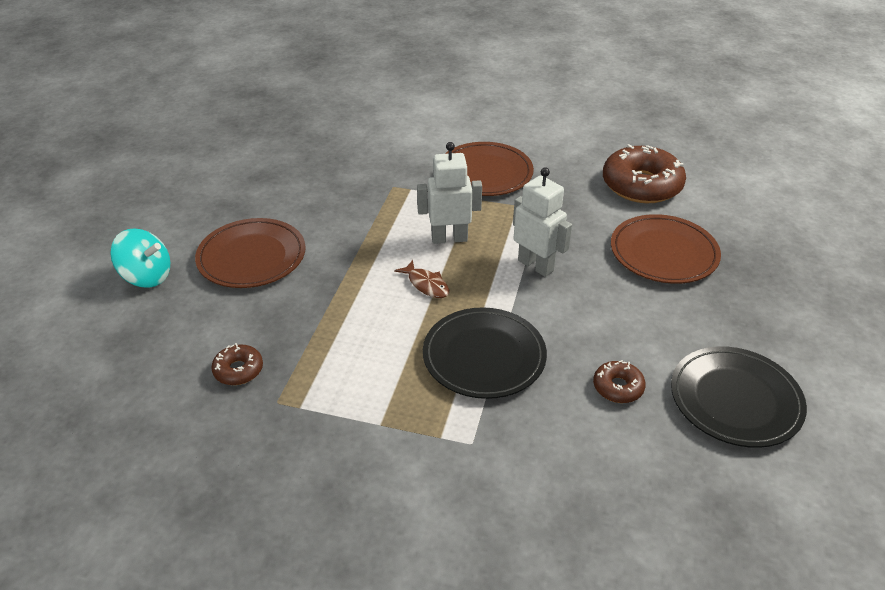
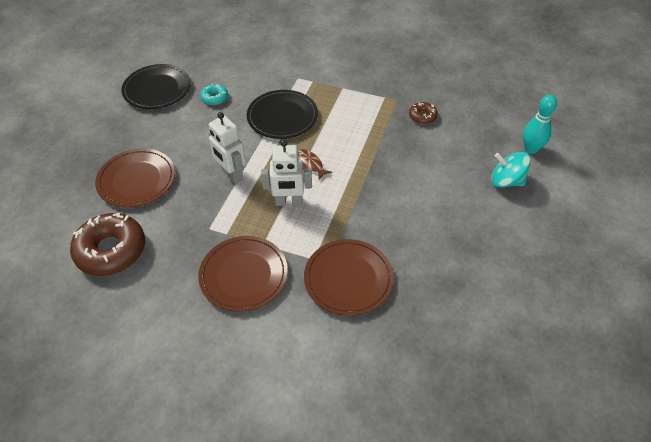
camera: 175 degrees left, 10 degrees up
brown plate [195,218,306,288] -> brown plate moved to [304,239,393,316]
brown donut [593,360,646,403] -> turquoise donut [200,84,228,105]
none -> turquoise bowling pin [523,95,557,154]

